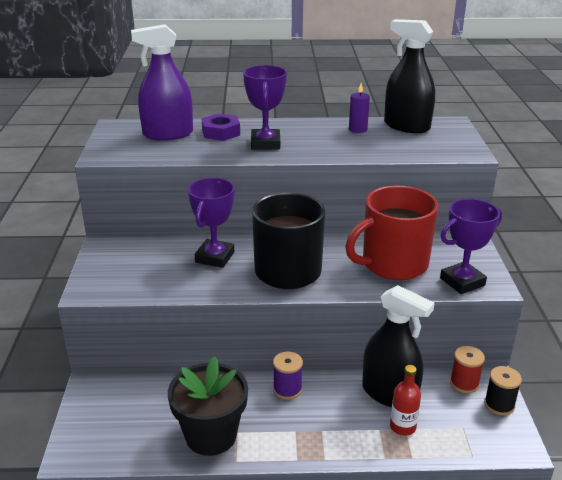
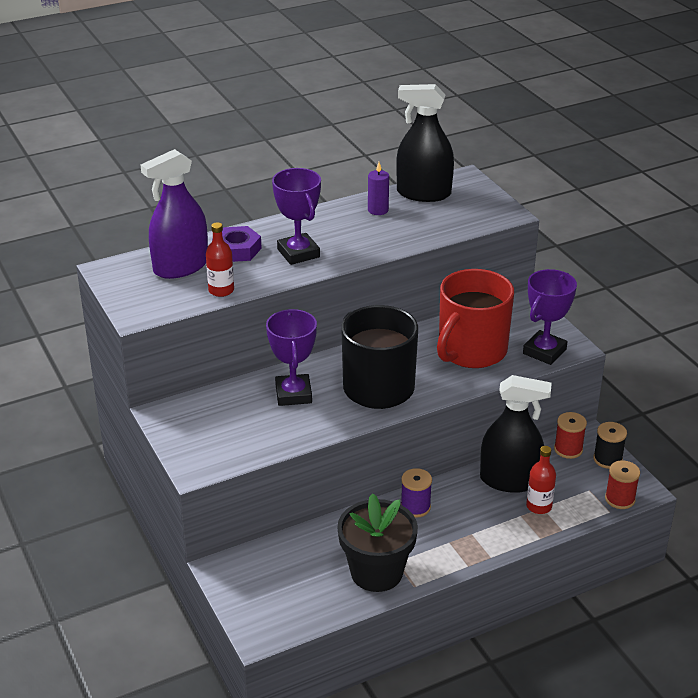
camera: 25 degrees left, 5 degrees up
none -> red bottle [206,222,234,297]
none -> red spool [605,460,640,509]

